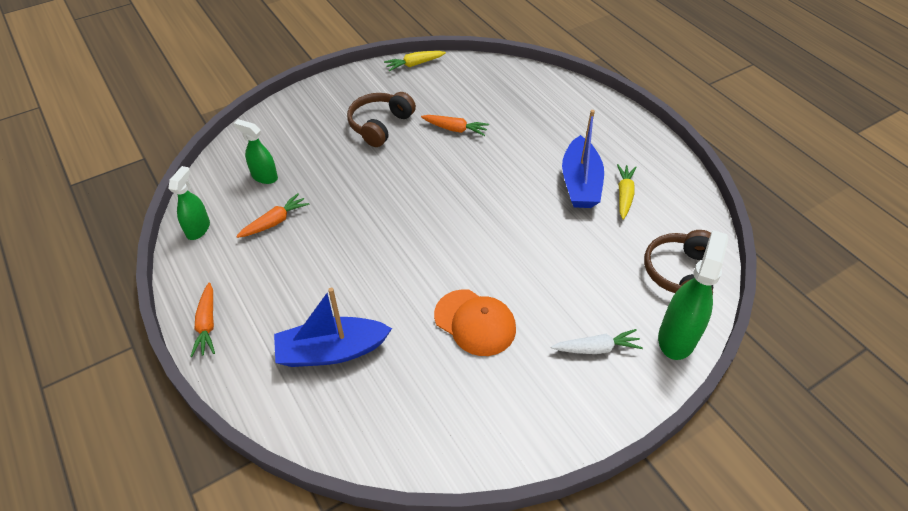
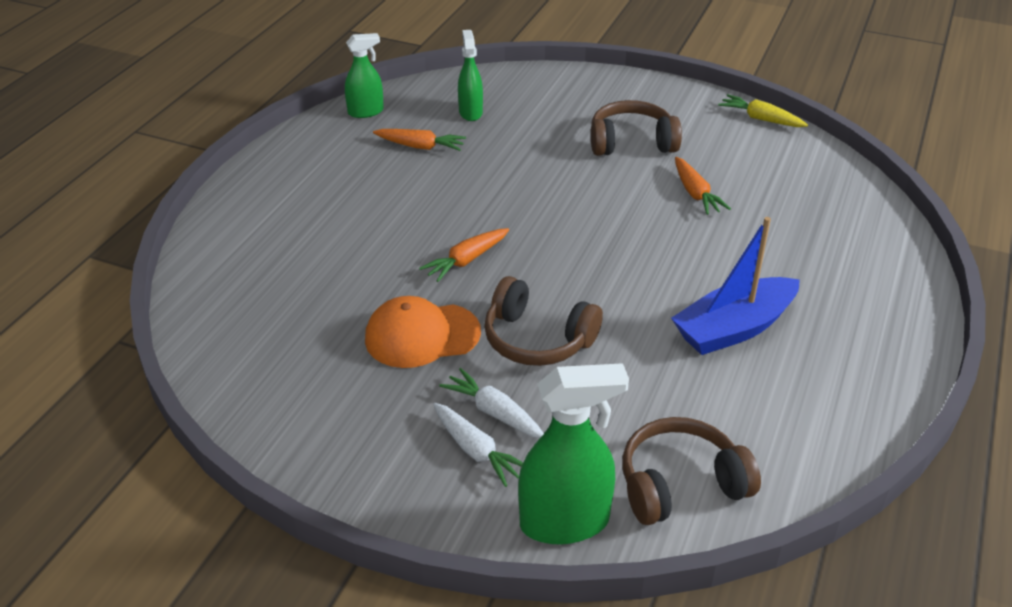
camera: 55 degrees right, 10 degrees down
orange carrot [190,282,215,357] -> orange carrot moved to [419,228,509,282]
blue boat [274,288,392,367] -> none
orange cap [434,289,516,356] -> orange cap turned 75 degrees clockwise [365,296,481,368]
yellow carrot [617,164,637,219] -> none
none -> white carrot [439,368,544,438]
none -> brown headphones [484,276,603,366]

